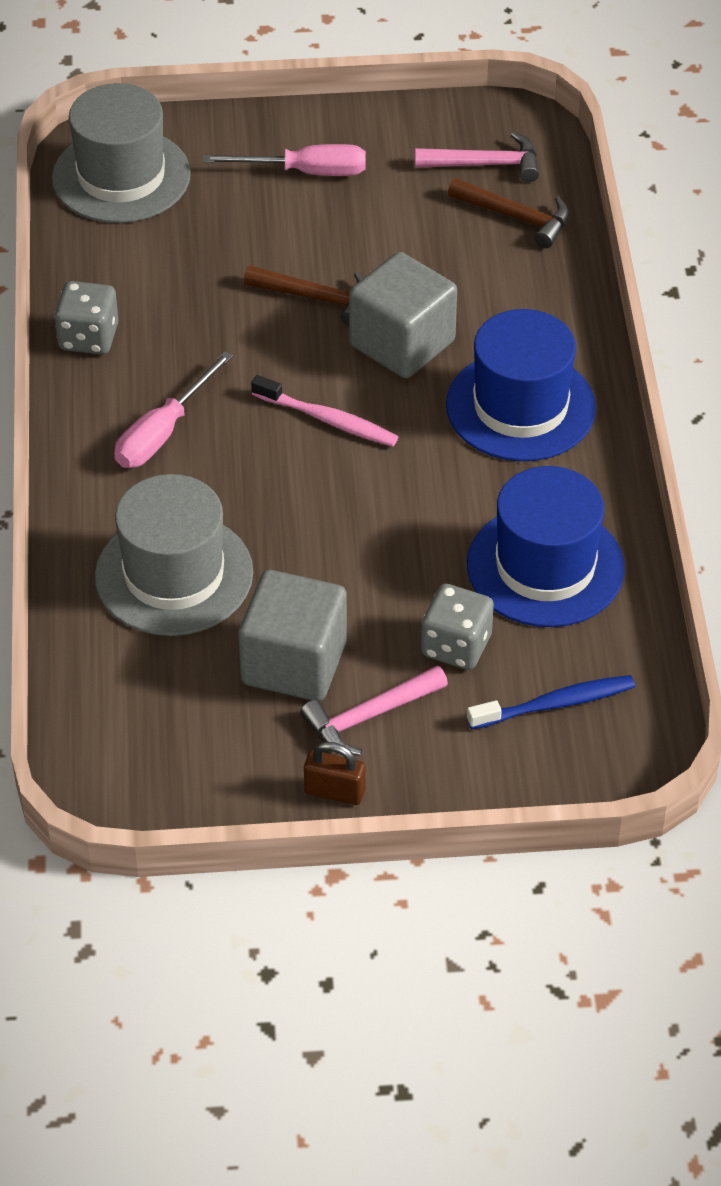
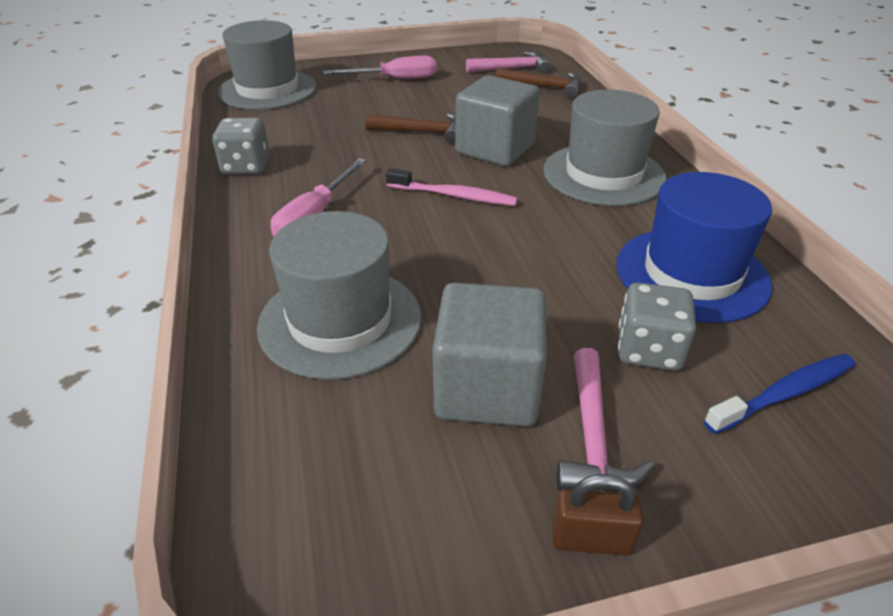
camera: 10 degrees left, 10 degrees down
pink hammer [300,665,448,756] -> pink hammer turned 45 degrees counterclockwise [557,348,654,491]
blue hat [446,309,596,461] -> grey hat [543,90,667,206]

